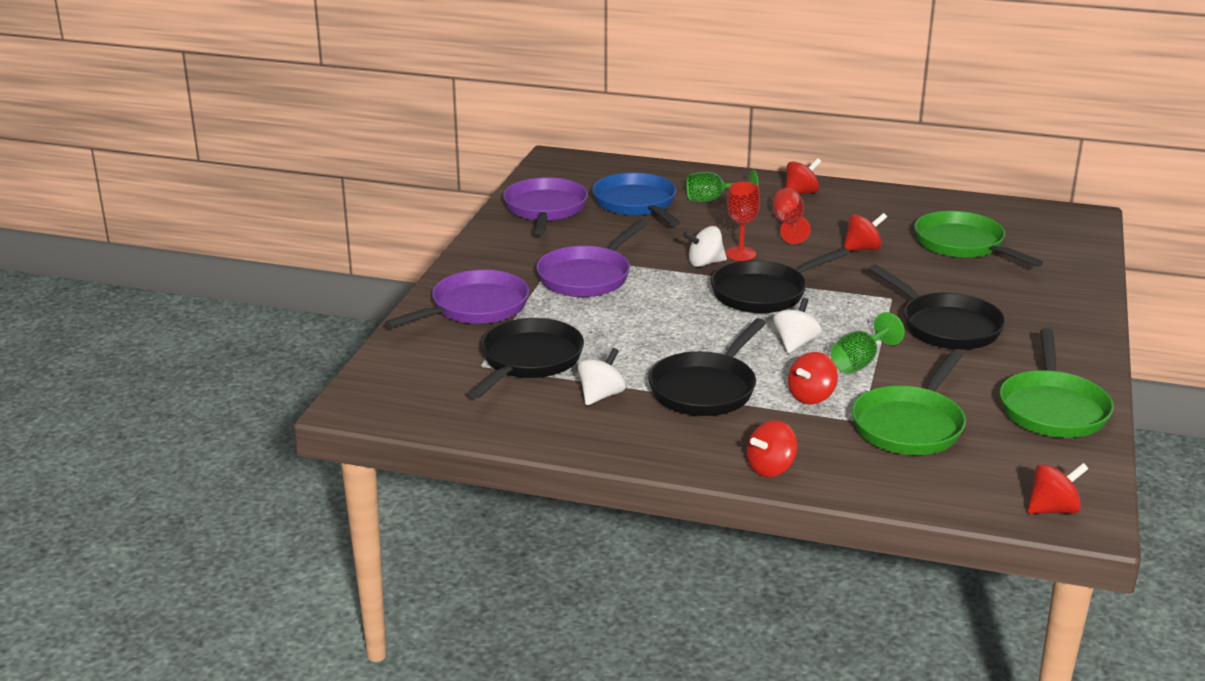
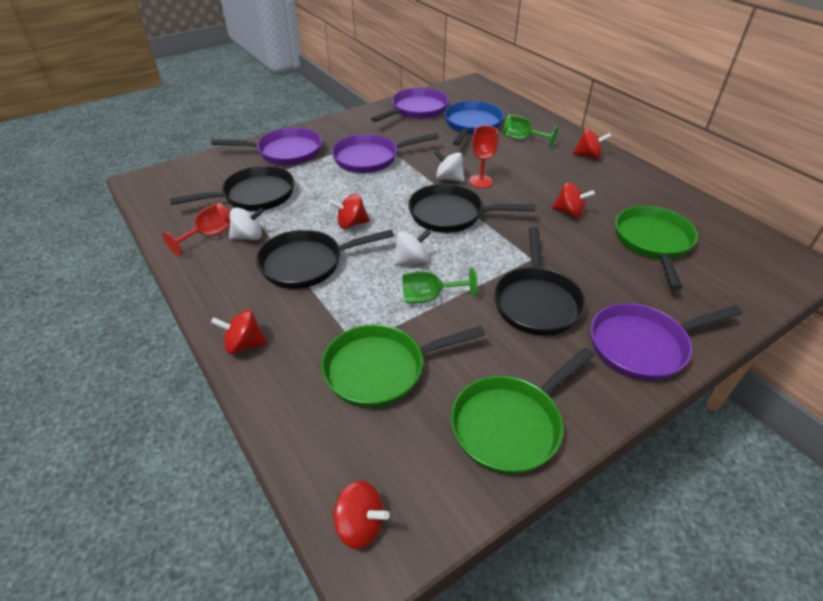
camera: 40 degrees right, 15 degrees up
red goblet [773,188,811,244] -> red goblet moved to [162,203,230,256]
red spinning top [788,352,838,404] -> red spinning top moved to [329,194,370,229]
none -> purple pan [591,303,743,381]

